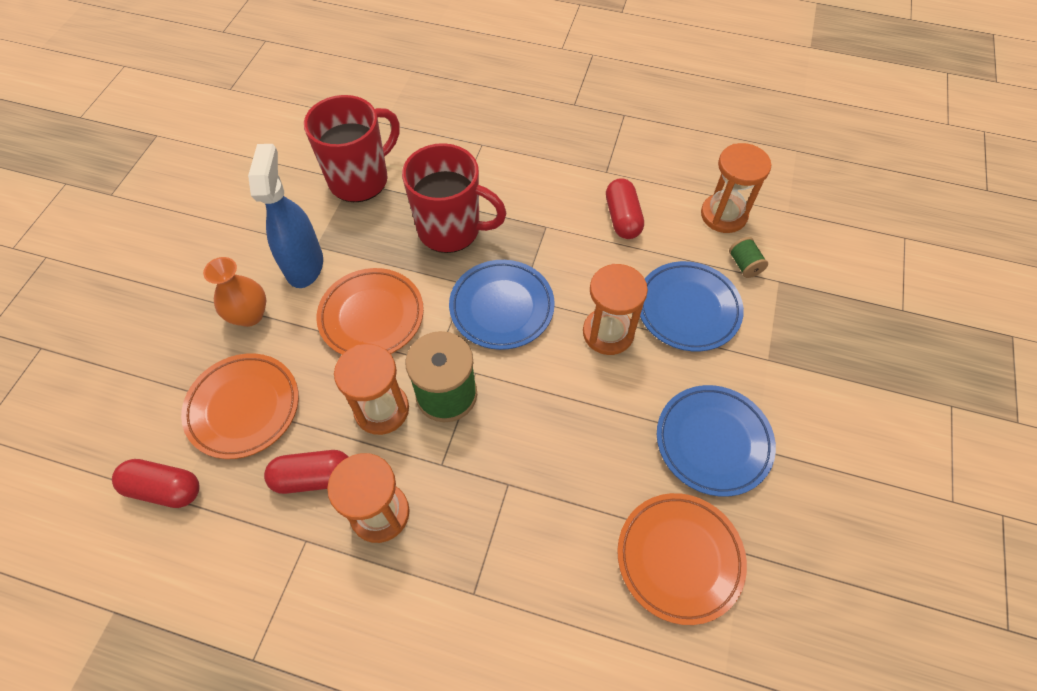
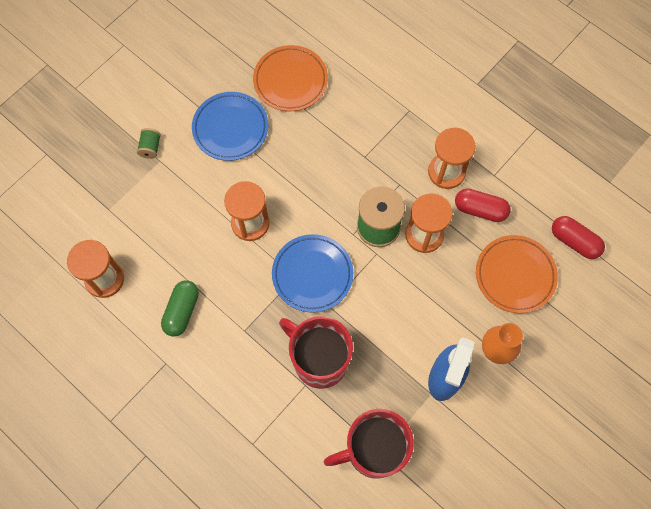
camera: 155 degrees left, 10 degrees up
orange plate [316,268,424,355] -> none
red capsule [606,178,644,239] -> green capsule [161,280,199,337]
blue plate [640,261,744,352] -> none
green spool [729,237,768,278] -> green spool moved to [137,128,161,159]

